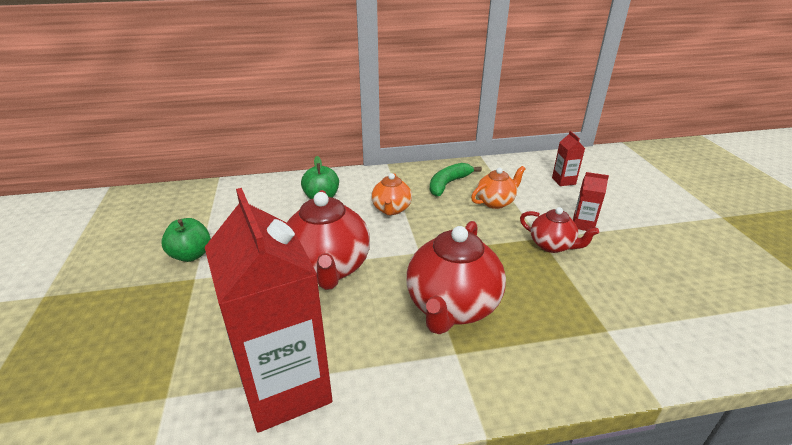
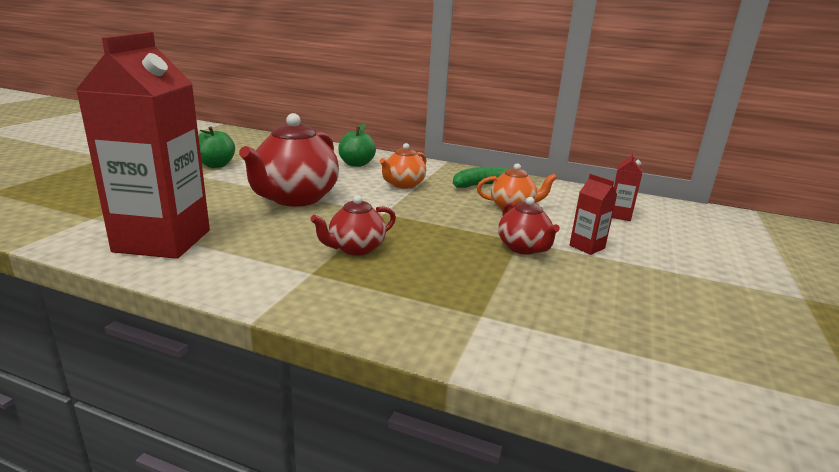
camera: 30 degrees right, 10 degrees down
red teapot [406,221,506,334] -> red teapot [311,195,396,256], size x0.55

